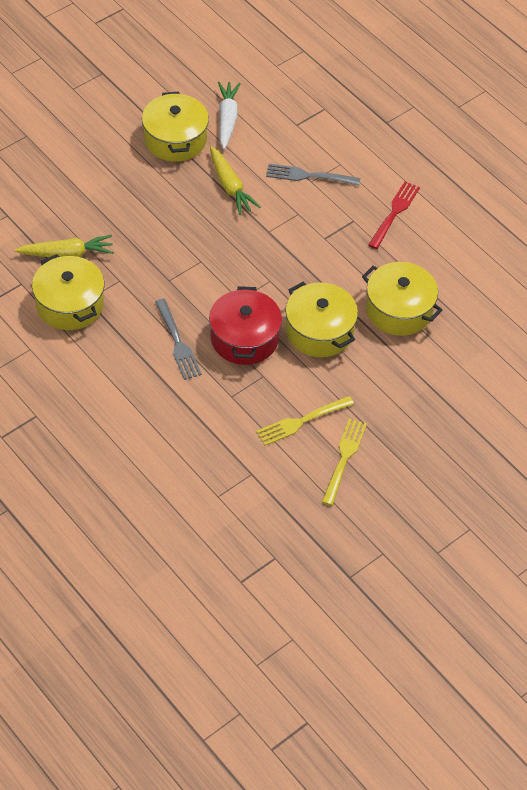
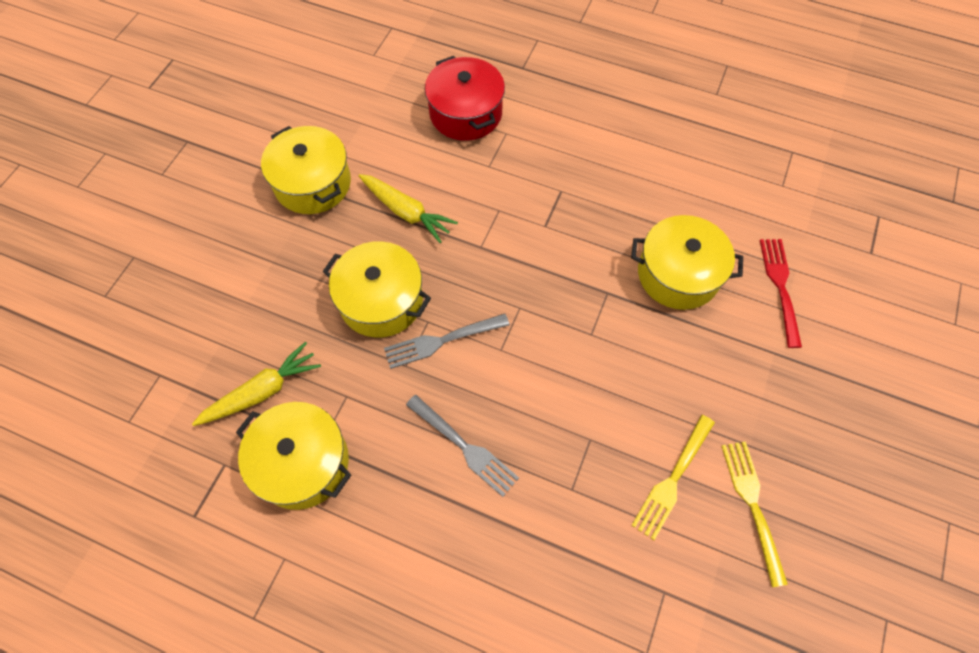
camera: 25 degrees left, 10 degrees up
red pot [209,286,282,365] -> red pot moved to [425,56,505,141]
white carrot [218,82,241,150] -> none
grey fork [266,164,360,186] -> grey fork moved to [384,314,510,369]
yellow pot [285,282,358,357] -> yellow pot moved to [323,241,431,338]
red fork [368,181,420,249] -> red fork moved to [760,239,802,348]

